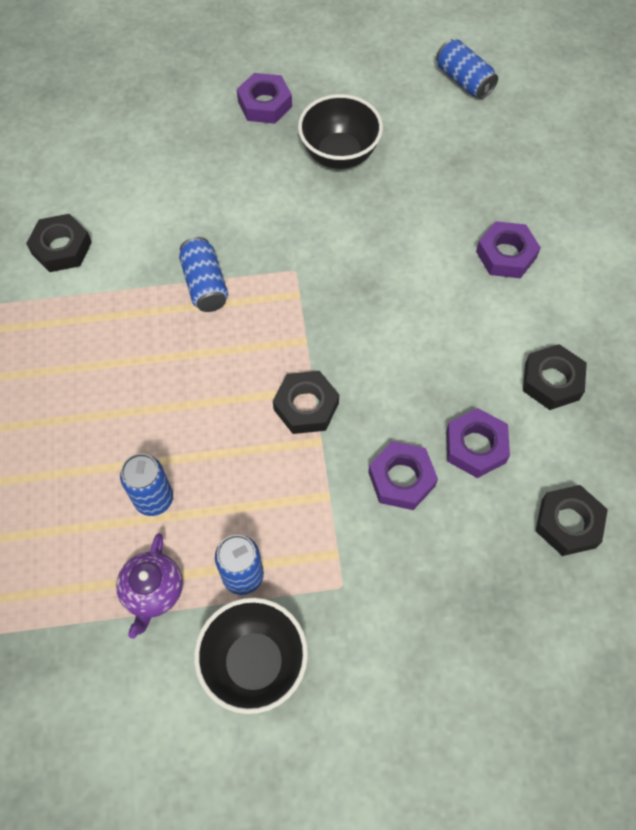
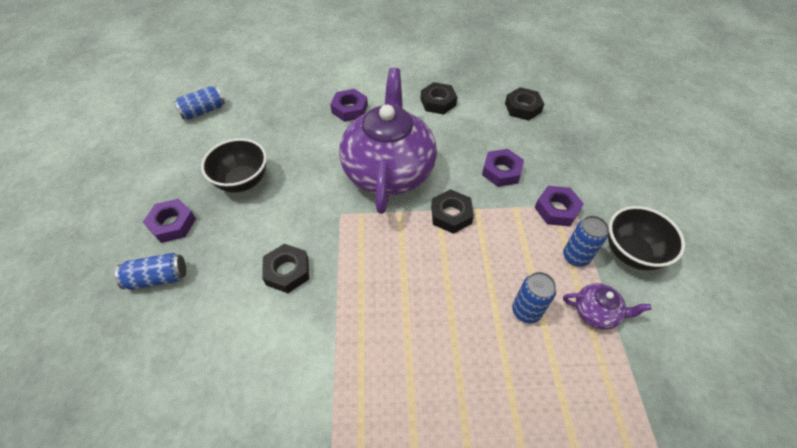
camera: 85 degrees left, 10 degrees down
black nut [26,214,92,272] -> black nut moved to [262,244,309,293]
blue can [179,237,228,312] -> blue can moved to [115,253,186,290]
purple nut [446,408,510,478] -> purple nut moved to [535,186,584,226]
none -> purple teapot [339,68,437,214]

